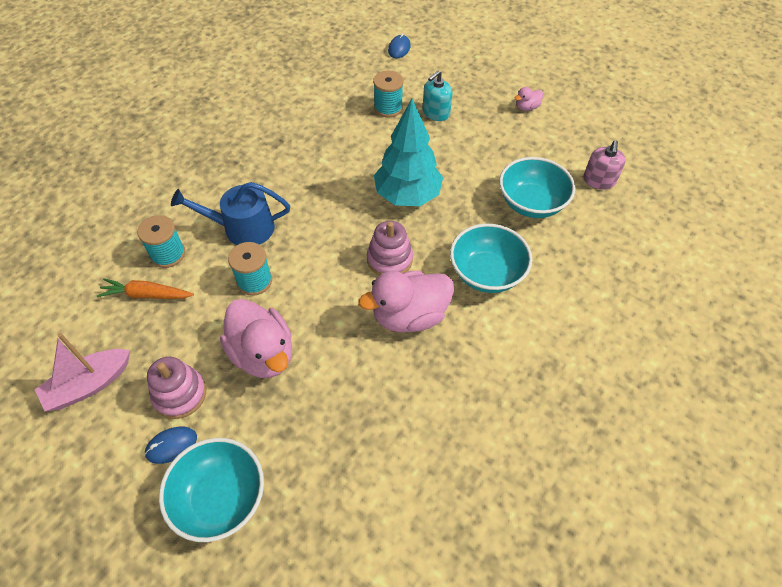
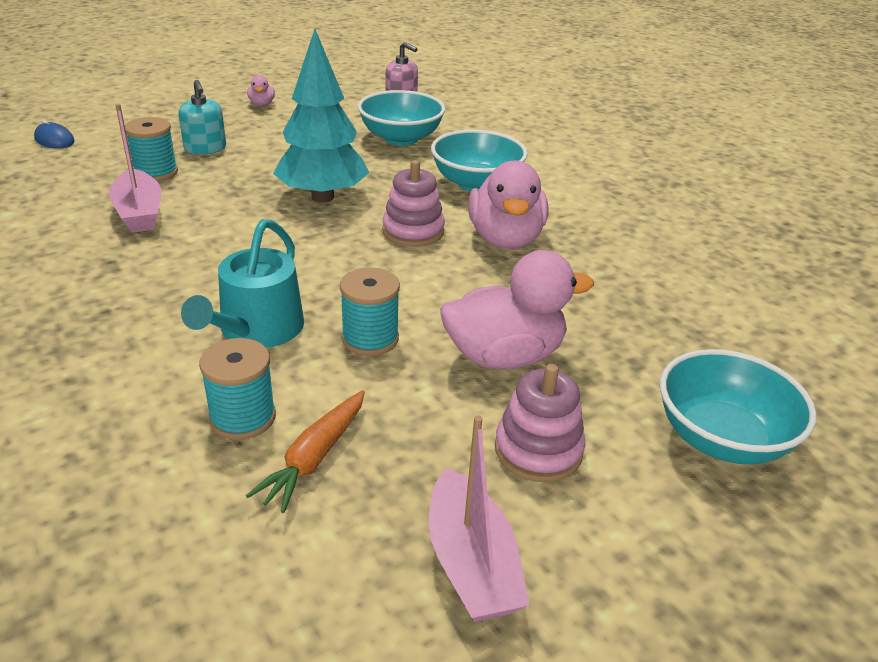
camera: 70 degrees left, 20 degrees down
blue mouse [144,427,197,464] -> none
blue watering can [171,182,290,245] -> turquoise watering can [181,219,304,348]
none -> pink boat [109,104,161,233]

